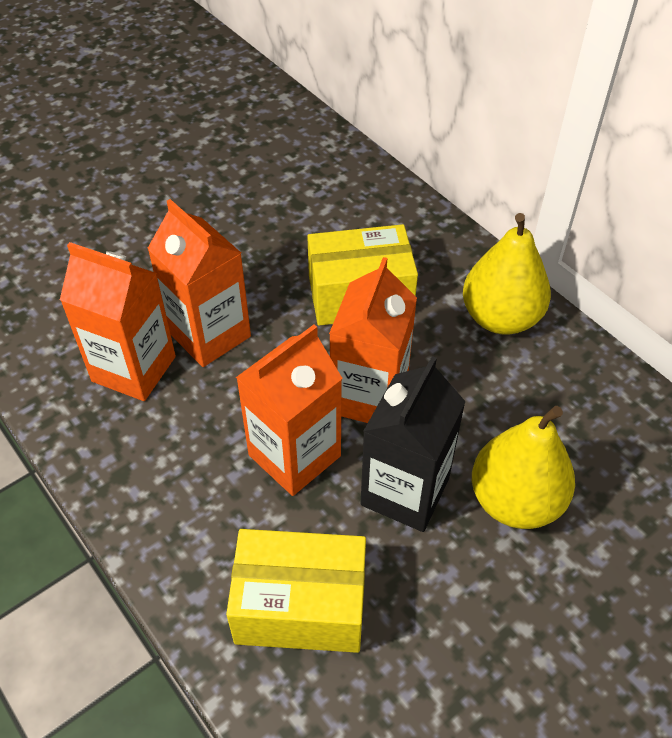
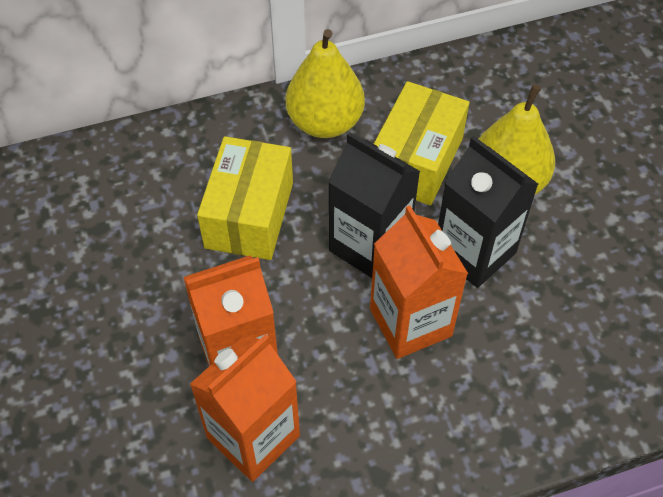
camera: 70 degrees left, 5 degrees up
yellow box [226,529,366,653] -> yellow box moved to [374,81,469,206]
orange carton [329,257,417,423] -> black carton [328,132,420,278]

